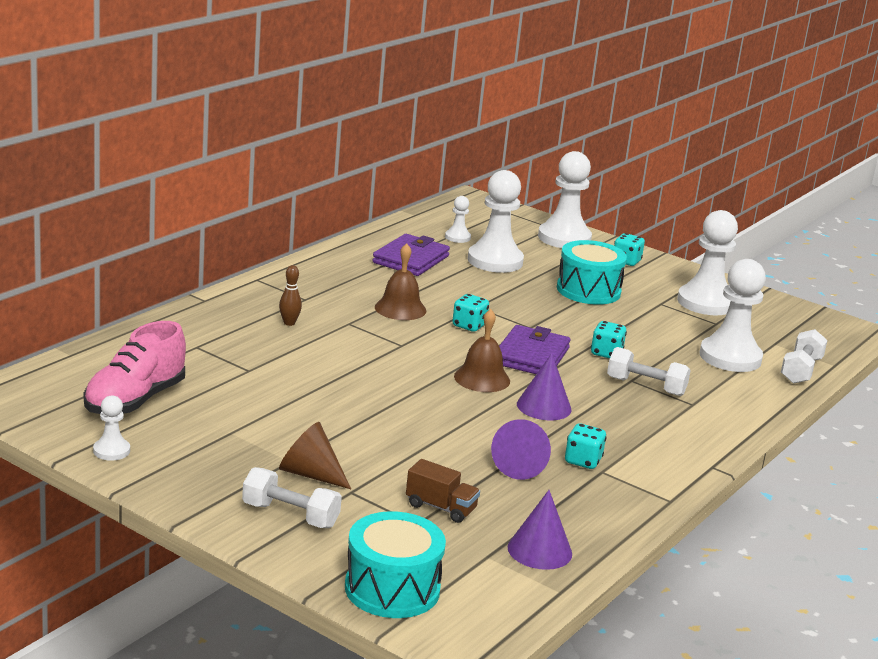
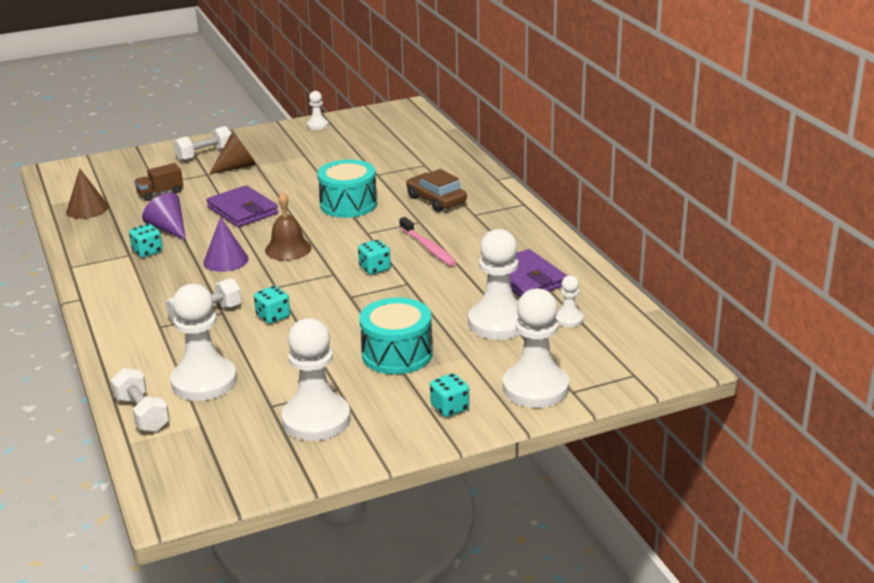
camera: 125 degrees right, 5 degrees up
pink shoe [84,321,186,414] -> none
brown bowling pin [279,265,302,326] -> brown car [406,169,467,212]
turquoise drum [345,511,446,618] -> turquoise drum moved to [317,159,377,218]
brown bell [375,243,426,320] -> pink toothbrush [399,217,457,266]
purple wallet [499,325,571,374] -> purple wallet moved to [206,185,278,227]
purple cone [508,490,572,570] -> brown cone [66,168,108,219]

